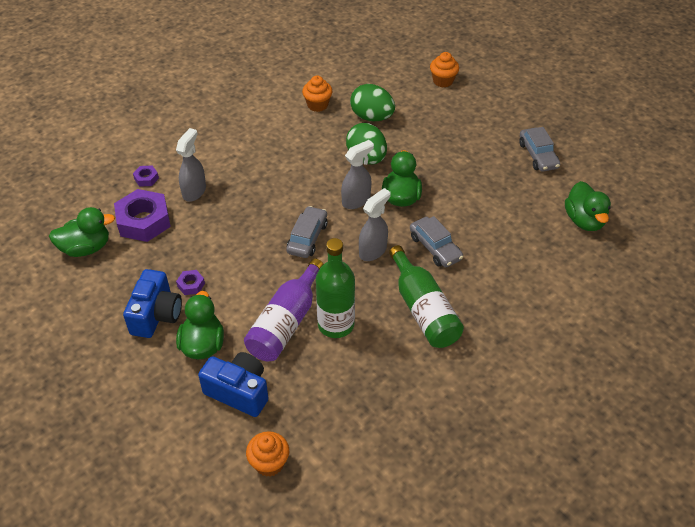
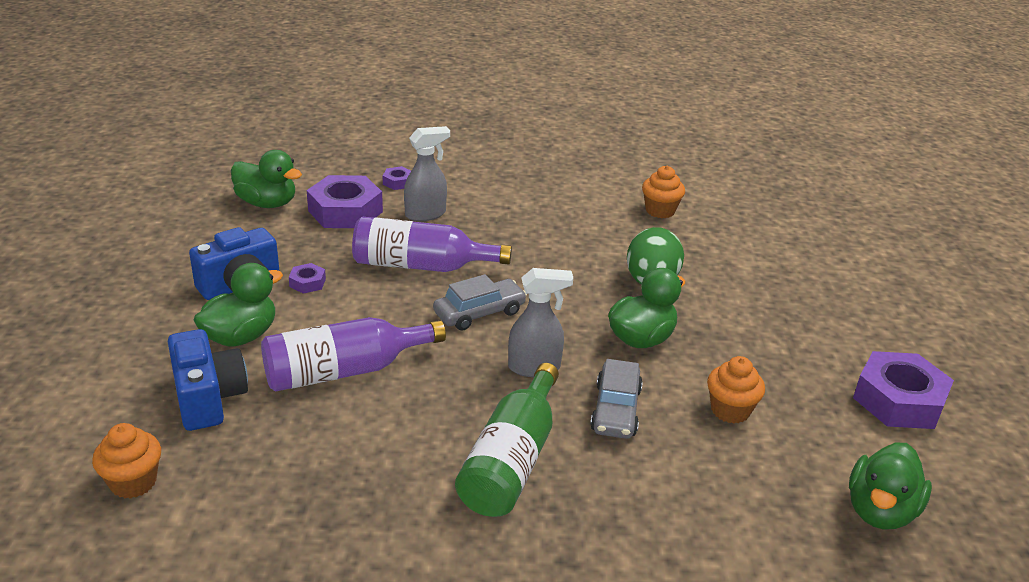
camera: 40 degrees right, 15 degrees down
green bottle [316,238,355,338] -> none
grey spray bottle [341,140,374,209] -> none
green egg [350,84,395,121] -> none
orange cupcake [430,52,459,88] -> orange cupcake moved to [707,356,765,424]
grey car [519,127,560,172] -> purple nut [853,351,954,429]
none -> purple bottle [352,217,512,272]

